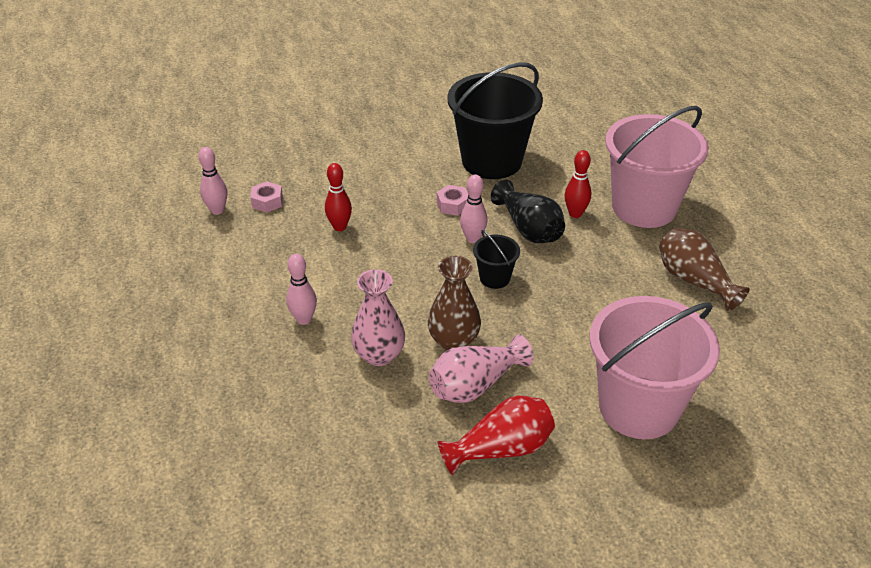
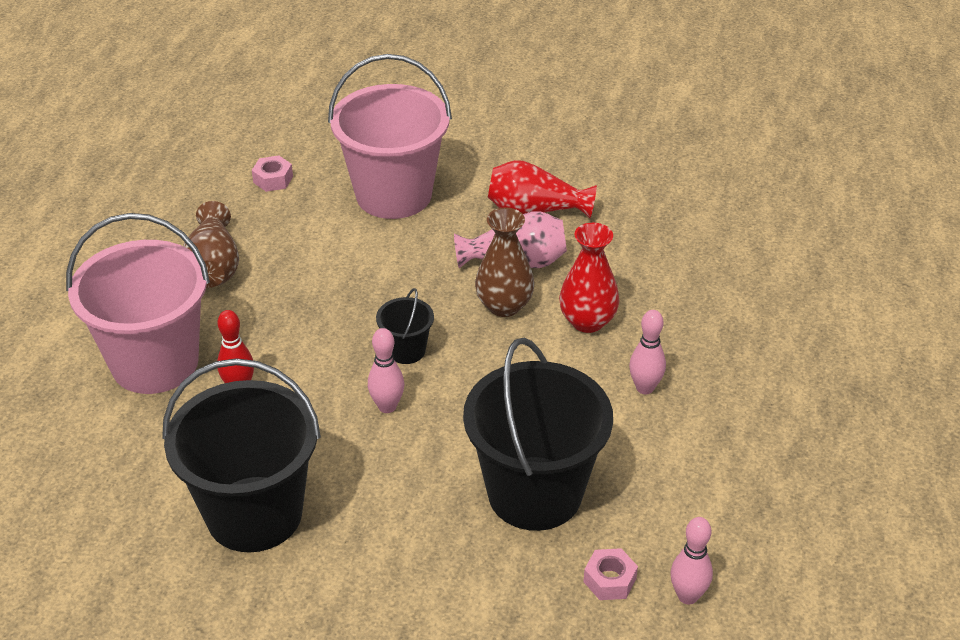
camera: 150 degrees left, 0 degrees up
red bowling pin [325,163,352,231] -> black bucket [463,337,613,531]
pink vase [351,269,405,366] -> red vase [559,223,620,333]
pink nut [437,185,468,216] -> pink nut moved to [252,155,293,192]
black vase [491,179,565,243] -> none

